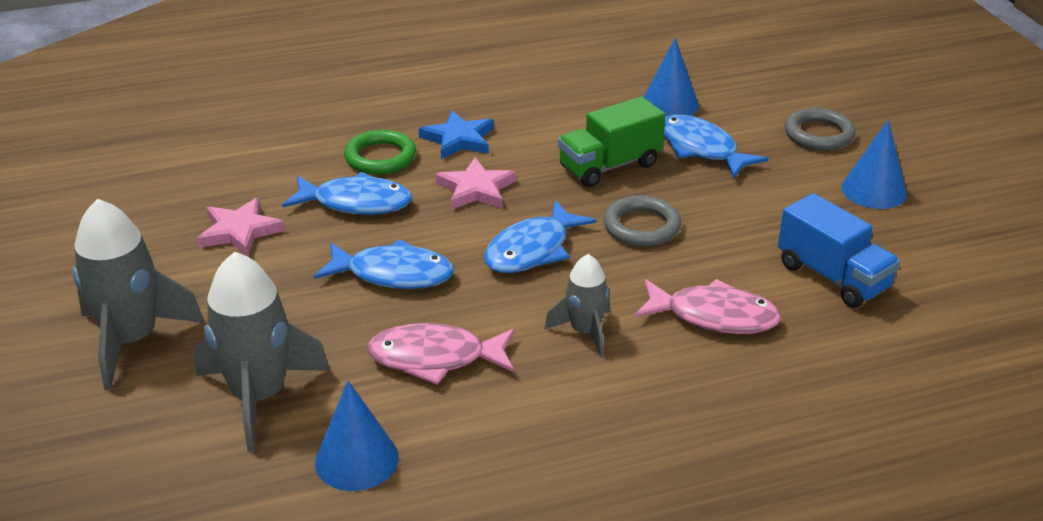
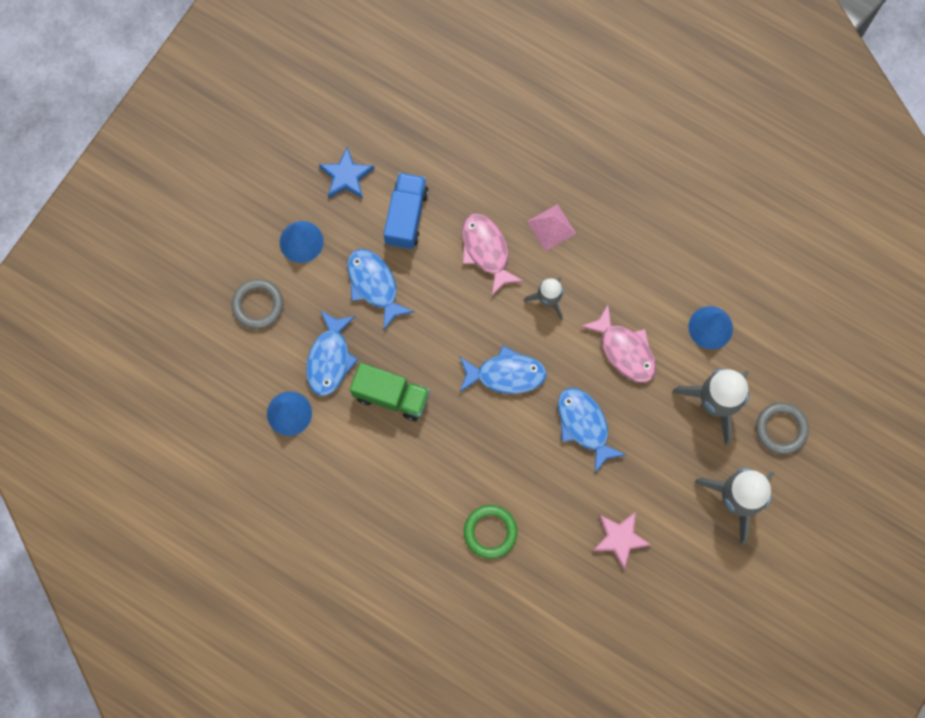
camera: 130 degrees left, 40 degrees up
blue fish [282,172,412,215] -> blue fish moved to [347,249,414,330]
blue star [419,111,494,159] -> blue star moved to [319,147,375,199]
pink star [435,157,516,210] -> none
grey ring [603,195,681,247] -> grey ring moved to [756,402,809,454]
none -> pink pyramid [527,204,576,251]

